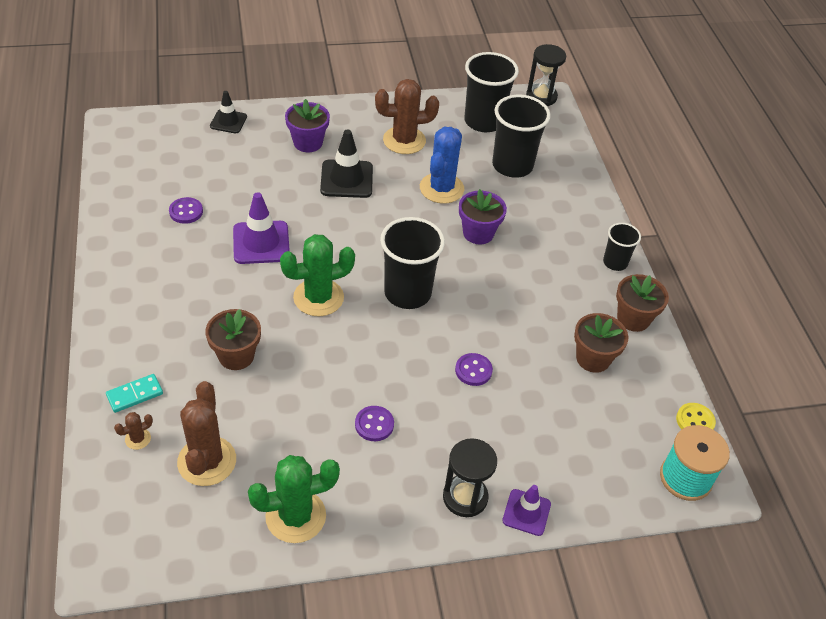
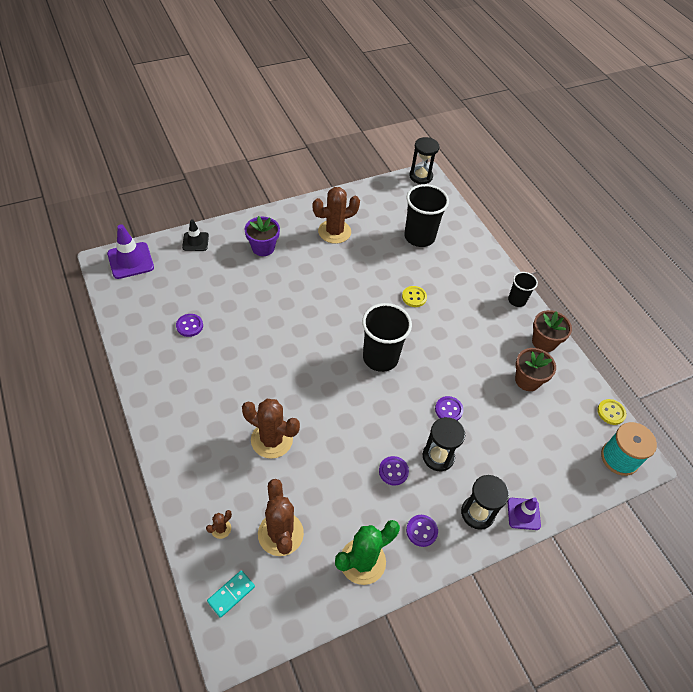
camera: 15 degrees left, 5 degrees up
turquoise domino [106,374,163,413] -> turquoise domino moved to [207,570,255,618]
brown flower pot [205,309,261,370] -> brown cactus [242,399,300,459]
purple traffic cone [233,192,290,264] -> purple traffic cone moved to [107,224,154,279]
green cactus [280,234,355,316] -> none
black traffic cone [320,129,373,198] -> none
blue cactus [420,127,464,204] -> none
purple flower pot [459,189,507,244] -> yellow button [402,286,427,307]
black cup [464,52,519,132] -> none
none -> purple button [406,515,438,547]
none -> black hourglass [423,417,465,471]

